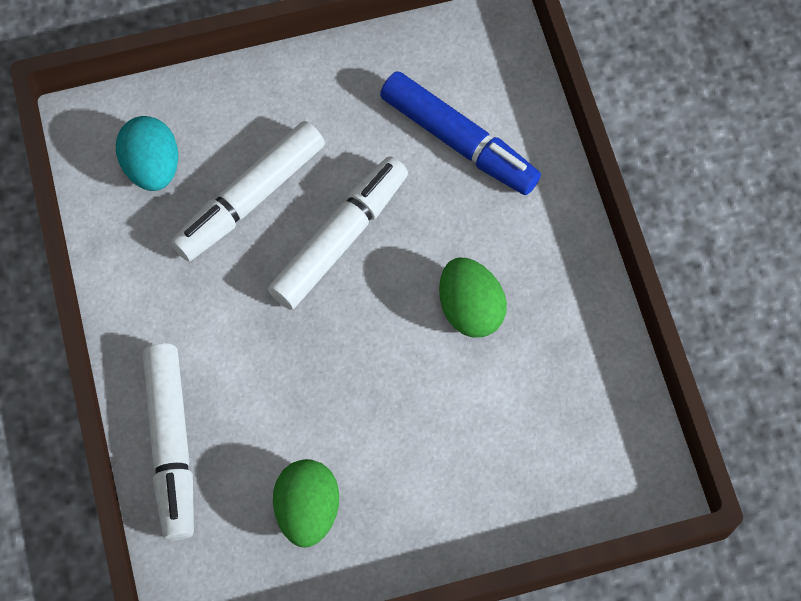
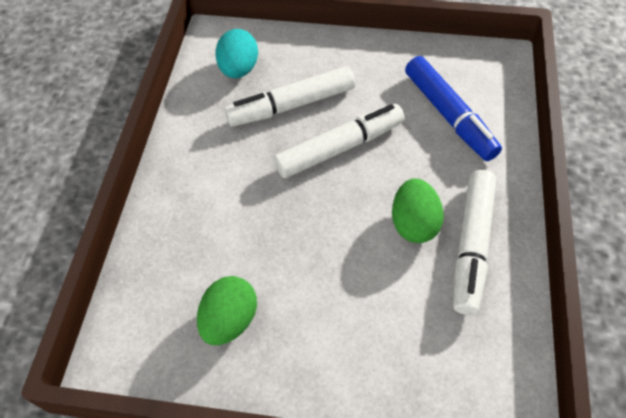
camera: 25 degrees right, 10 degrees down
white marker [143,343,194,541] -> white marker moved to [453,170,496,315]

